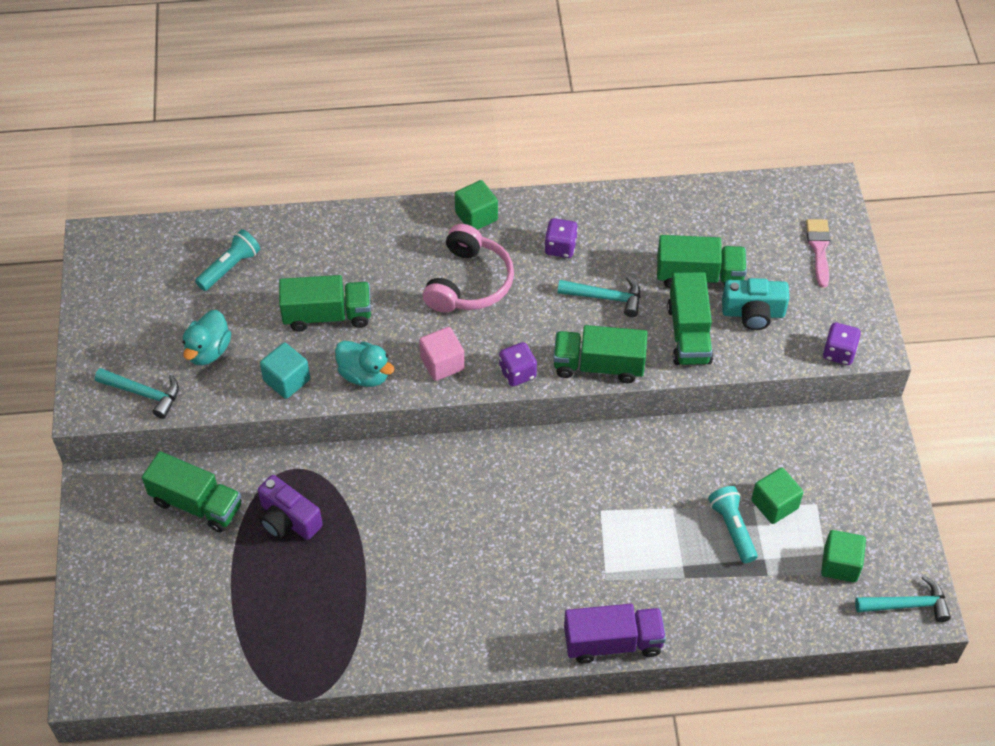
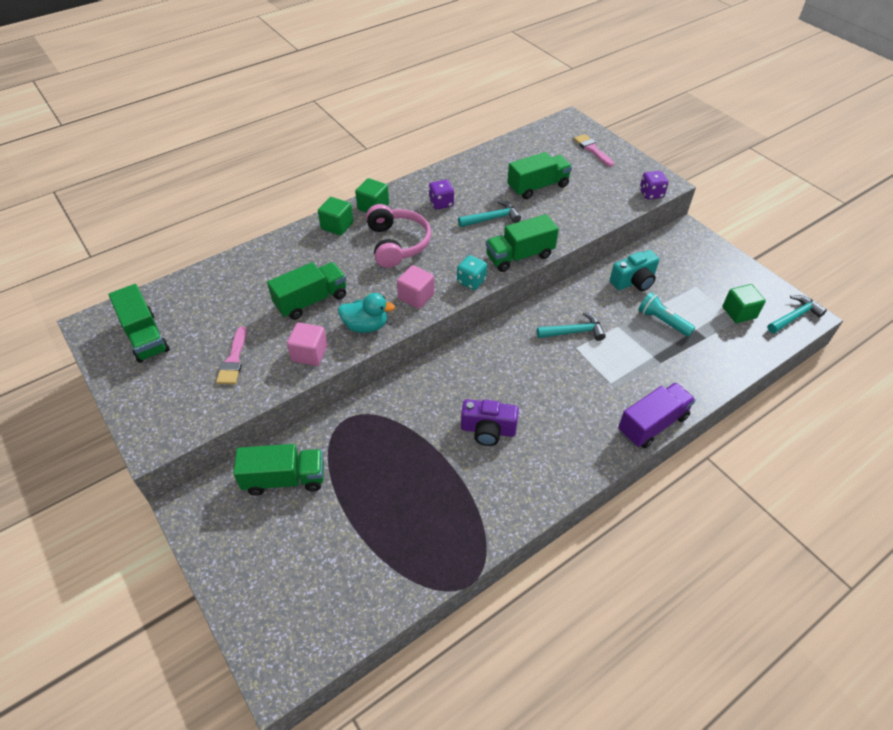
camera: 30 degrees left, 5 degrees down
turquoise hammer [95,368,179,419] -> turquoise hammer moved to [537,312,606,341]
turquoise duck [183,310,231,365] -> pink brush [216,326,247,384]
turquoise flashlight [195,229,260,291] -> none
purple camera [258,475,323,540] -> purple camera moved to [461,399,519,446]
turquoise cube [260,342,310,399] -> pink cube [287,322,328,366]
purple dice [499,342,537,386] -> turquoise dice [457,255,487,290]
green truck [667,272,713,365] -> green truck moved to [108,284,170,363]
turquoise camera [722,278,789,330] -> turquoise camera moved to [610,250,659,291]
green cube [751,468,803,524] -> green cube moved to [318,197,353,236]

